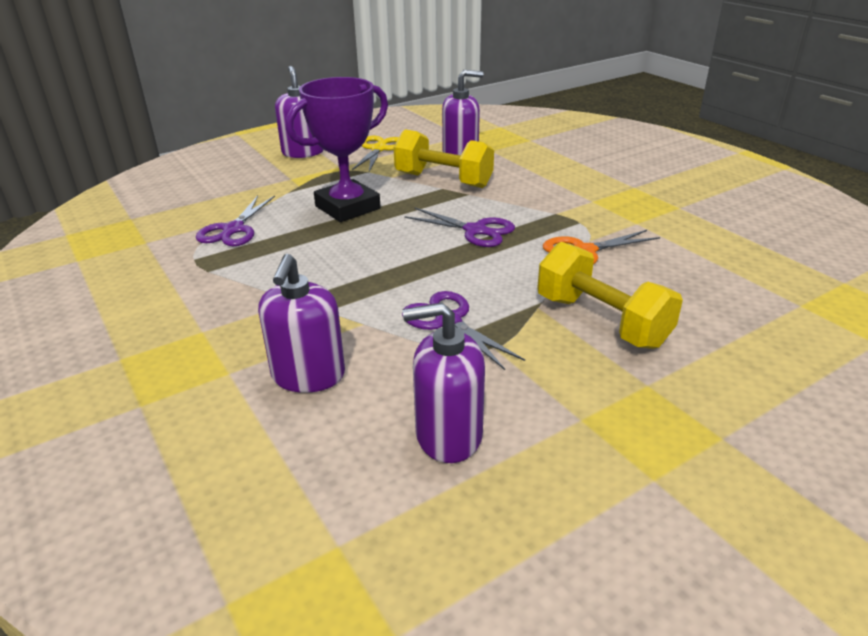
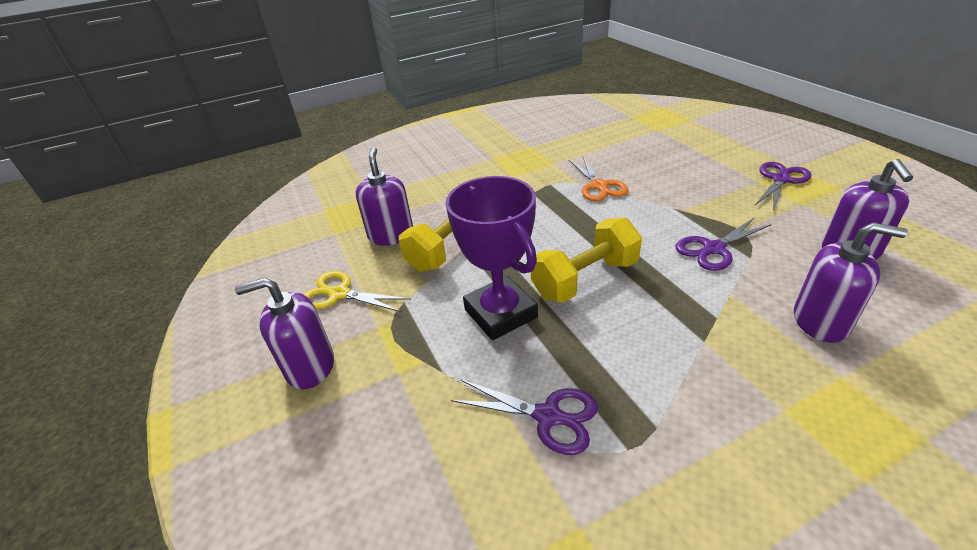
camera: 80 degrees left, 5 degrees up
purple scissors [404,207,515,247] -> purple scissors moved to [755,162,811,209]
yellow dumbbell [537,242,683,349] -> yellow dumbbell moved to [531,217,642,303]

